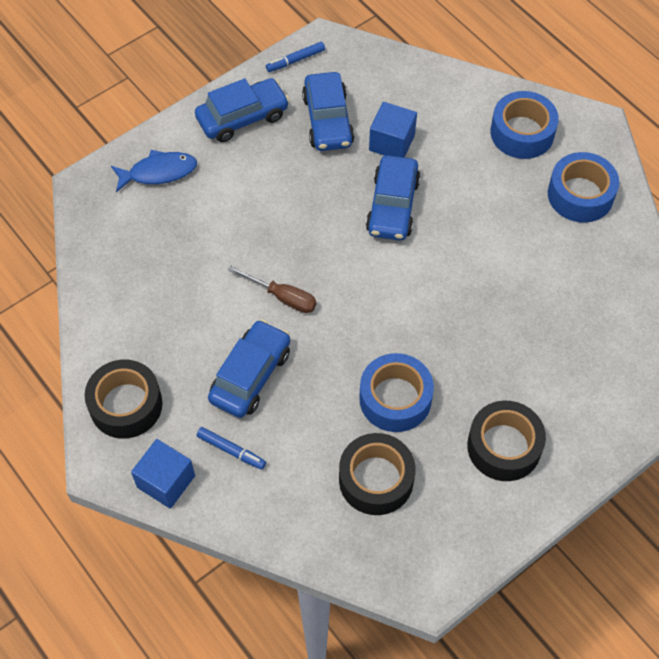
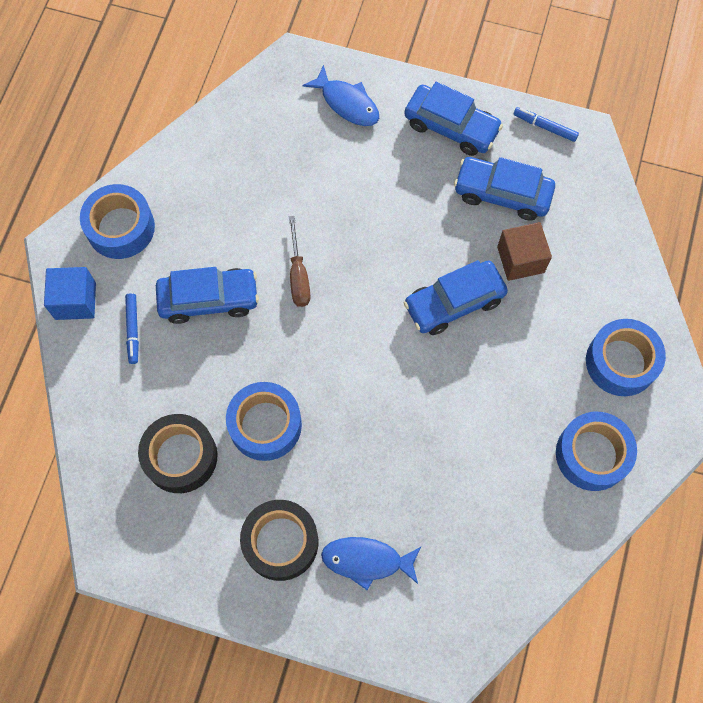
camera: 55 degrees right, 10 degrees up
black tape [85,360,163,439] -> blue tape [80,184,155,259]
blue car [302,72,354,151] -> blue car turned 60 degrees clockwise [454,157,555,221]
blue cube [369,102,417,157] -> brown cube [497,222,552,281]
none -> blue fish [321,537,421,590]

